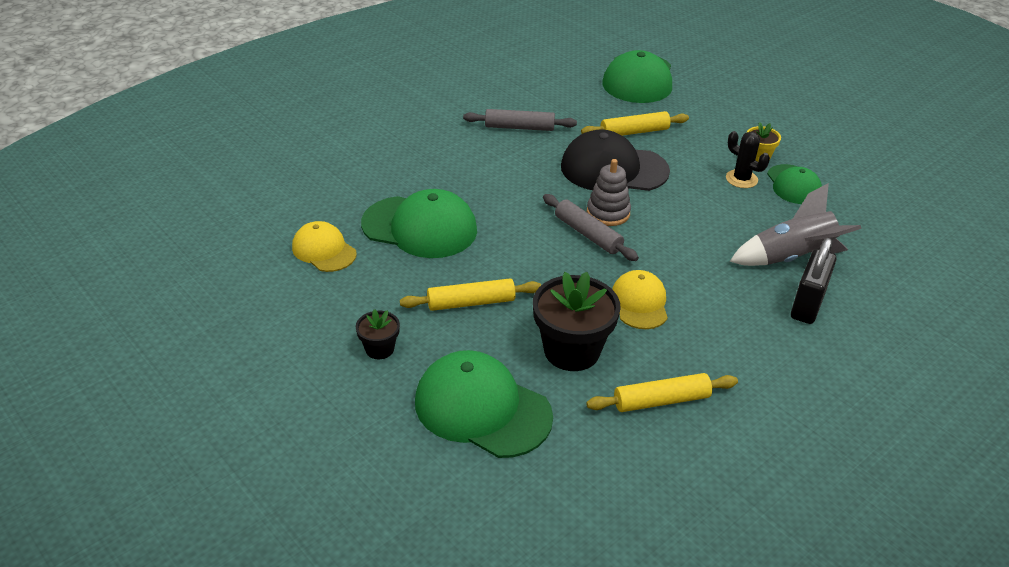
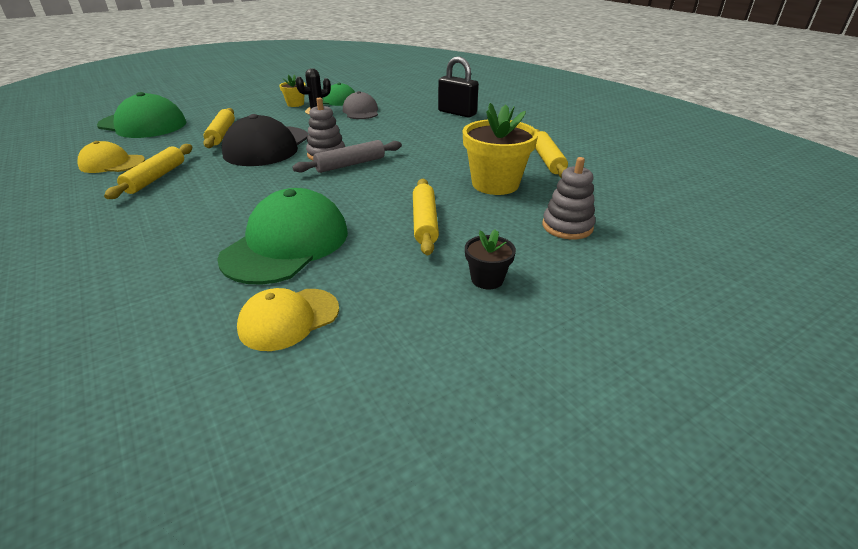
camera: 80 degrees left, 5 degrees down
green cap [415,350,553,458] -> grey stacking toy [542,157,595,239]
grey rolling pin [463,109,577,131] -> yellow rolling pin [104,144,192,199]
black flower pot [533,272,621,371] -> yellow flower pot [463,103,538,195]
yellow cap [612,270,668,329] -> yellow cap moved to [77,141,145,173]
grey rocket [730,183,862,266] -> none
none -> grey cap [343,91,378,119]

